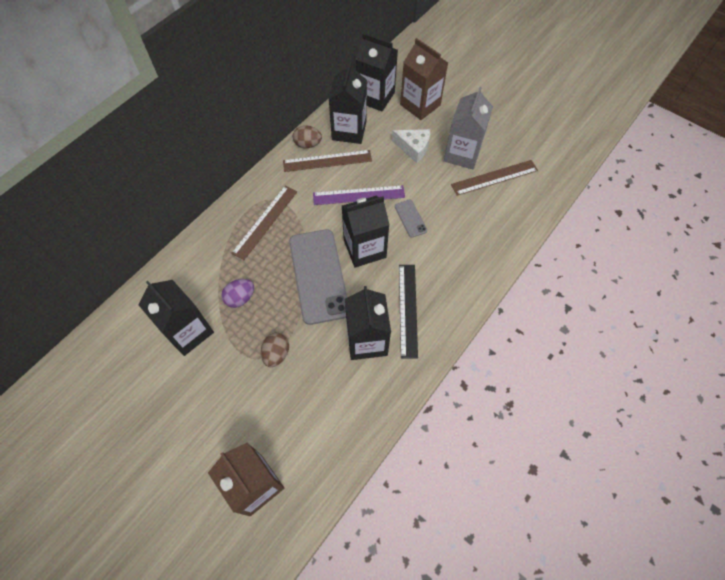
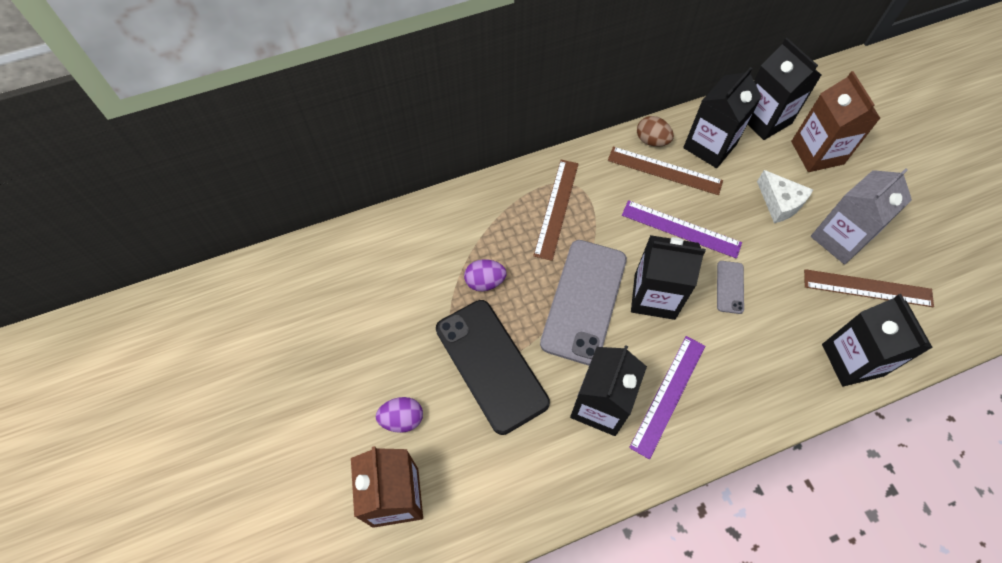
camera: 30 degrees right, 0 degrees up
black carton [138,280,214,356] -> black carton moved to [822,294,933,387]
brown ruler [231,186,297,260] -> brown ruler turned 45 degrees counterclockwise [533,160,579,261]
brown egg [261,333,289,367] -> black phone [436,300,550,435]
black ruler [399,265,418,359] -> purple ruler [629,336,705,459]
none -> purple egg [376,397,423,433]

